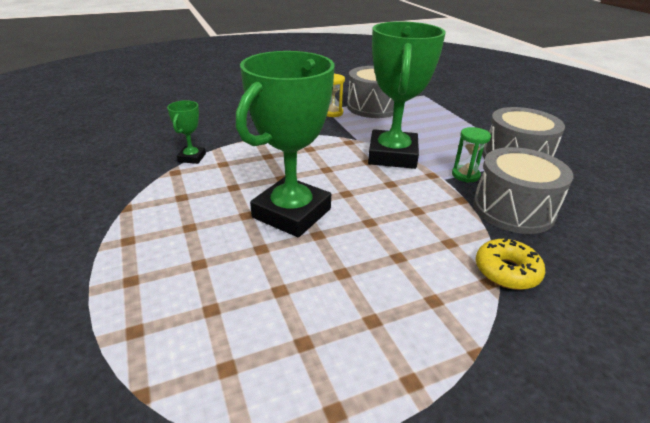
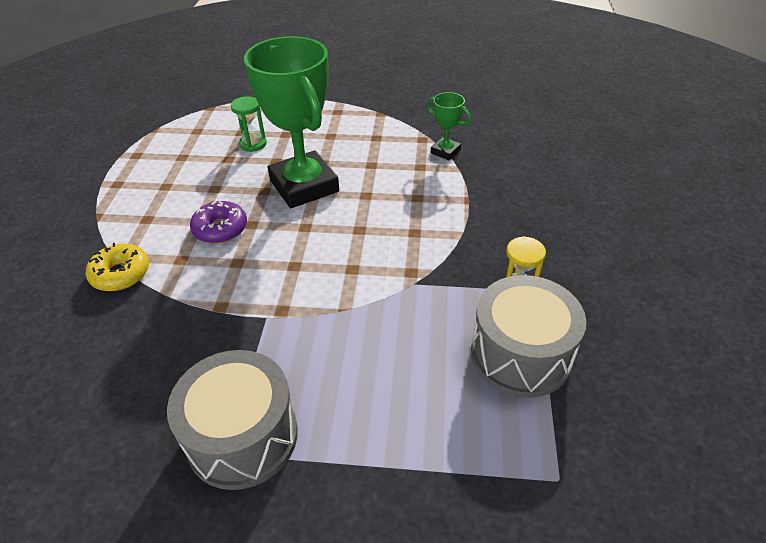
camera: 120 degrees right, 10 degrees up
green trophy [368,21,446,169] -> none
green hourglass [452,127,491,183] -> green hourglass moved to [231,96,267,152]
grey drum [473,147,573,234] -> none
none -> purple donut [190,201,247,244]

